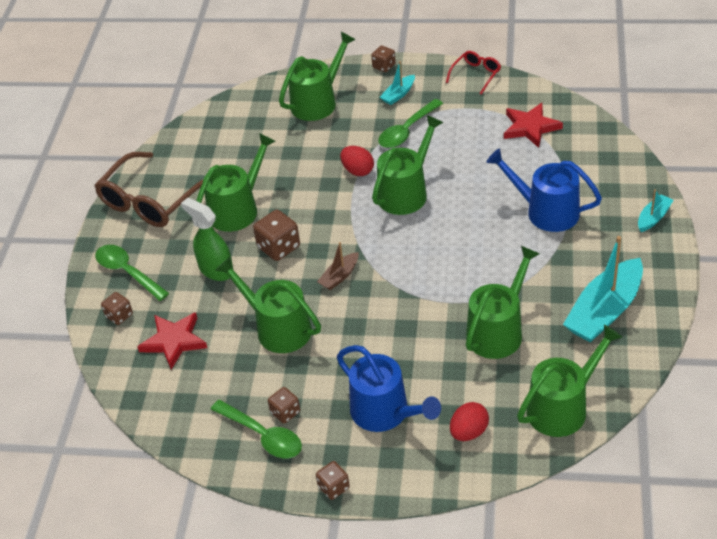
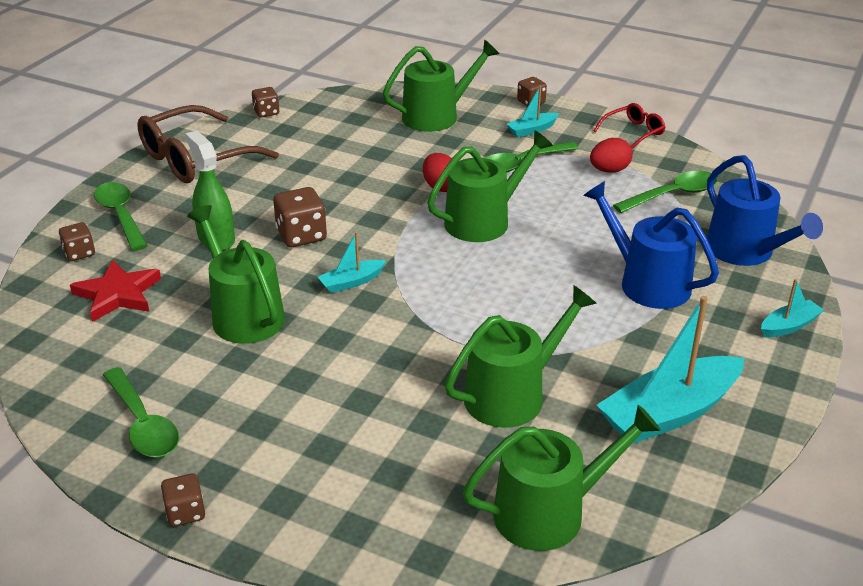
camera: 15 degrees right, 10 degrees down
green watering can [196,133,275,232] -> none
brown dice [268,387,300,424] -> brown dice moved to [252,87,279,118]
brown boat [317,242,359,290] -> turquoise boat [318,232,386,293]
blue watering can [337,345,441,432] -> blue watering can moved to [707,155,823,266]
red egg [450,402,489,441] -> red egg moved to [590,138,633,173]
red star [504,103,563,148] -> green spoon [613,171,718,213]

